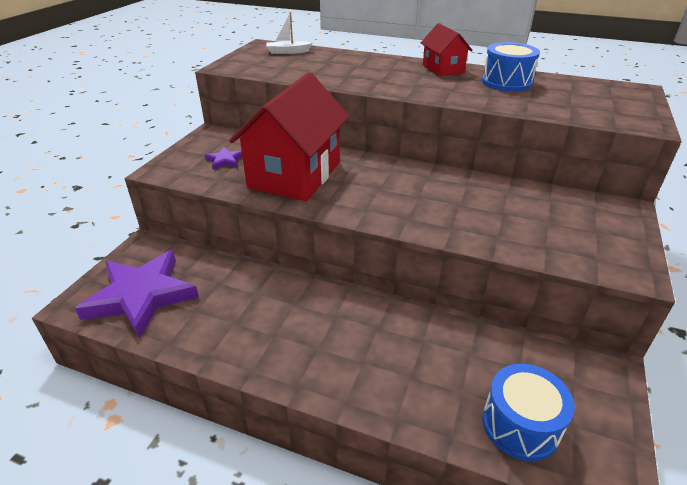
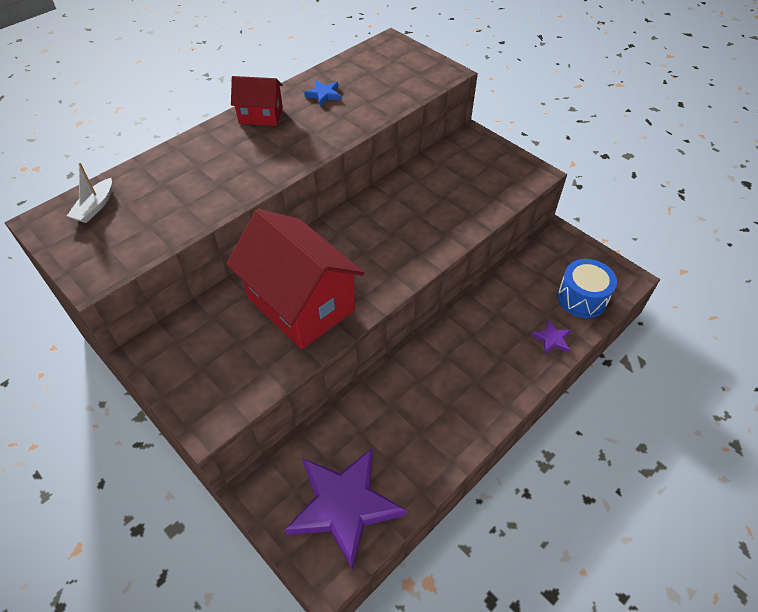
camera: 65 degrees left, 15 degrees up
purple star [205,147,242,170] -> purple star moved to [531,319,571,355]
blue drum [482,42,540,92] -> blue star [304,81,341,107]

